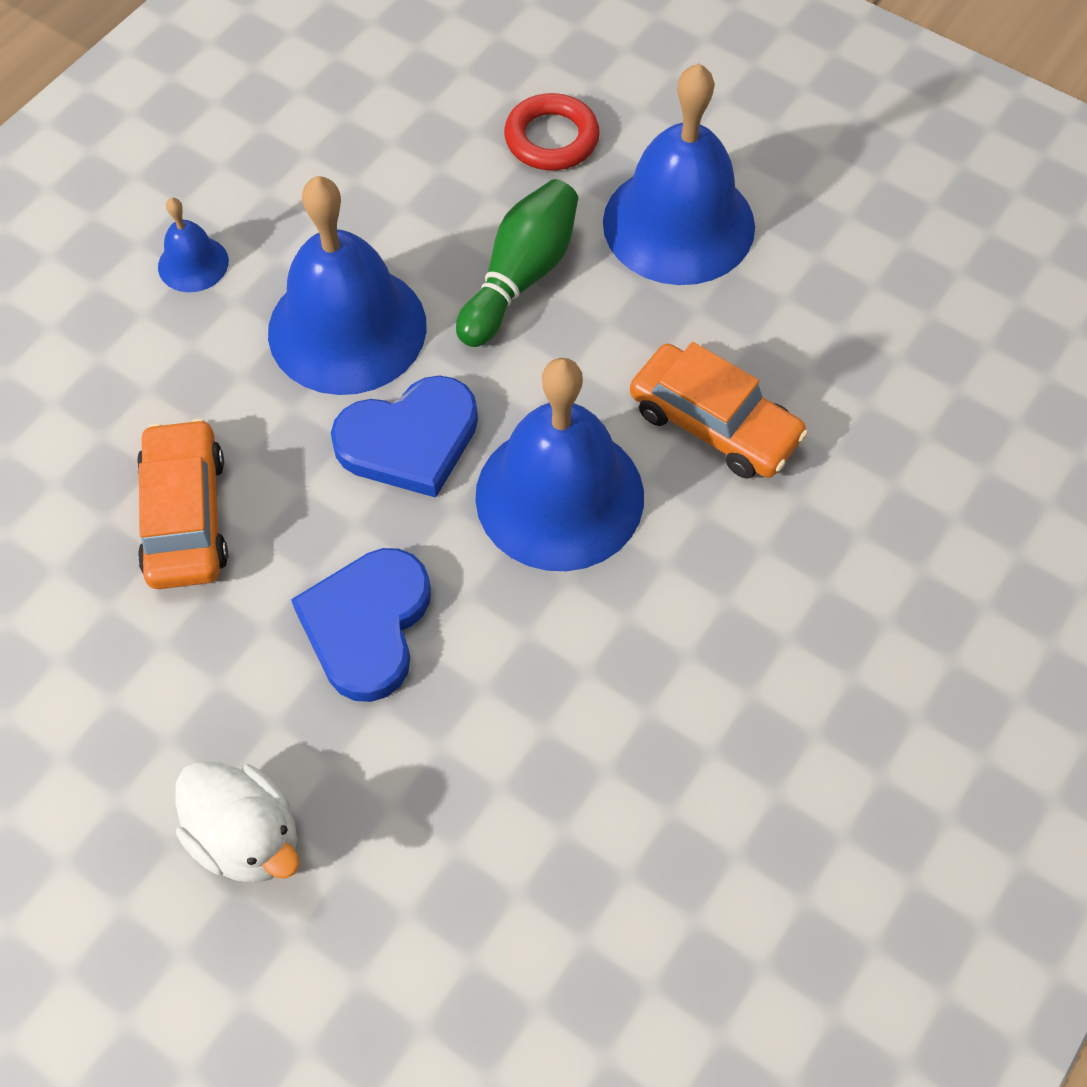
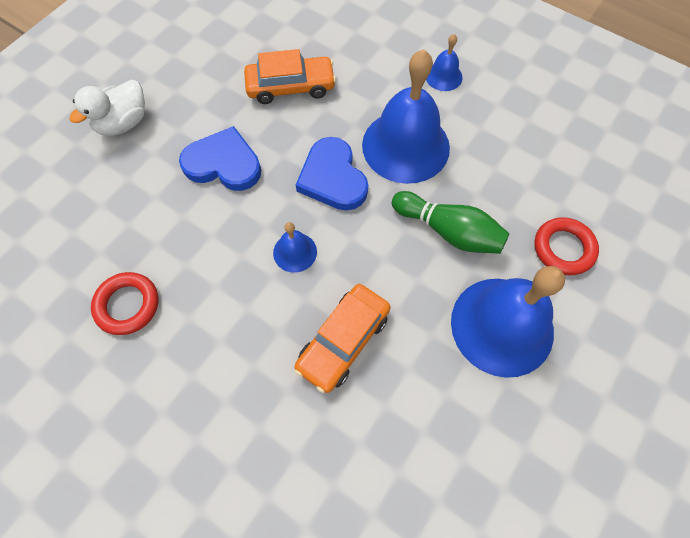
camera: 90 degrees right, 5 degrees up
blue bell [475,358,644,571] -> blue bell [273,222,317,273], size x0.46
none -> red ring [91,272,158,335]

